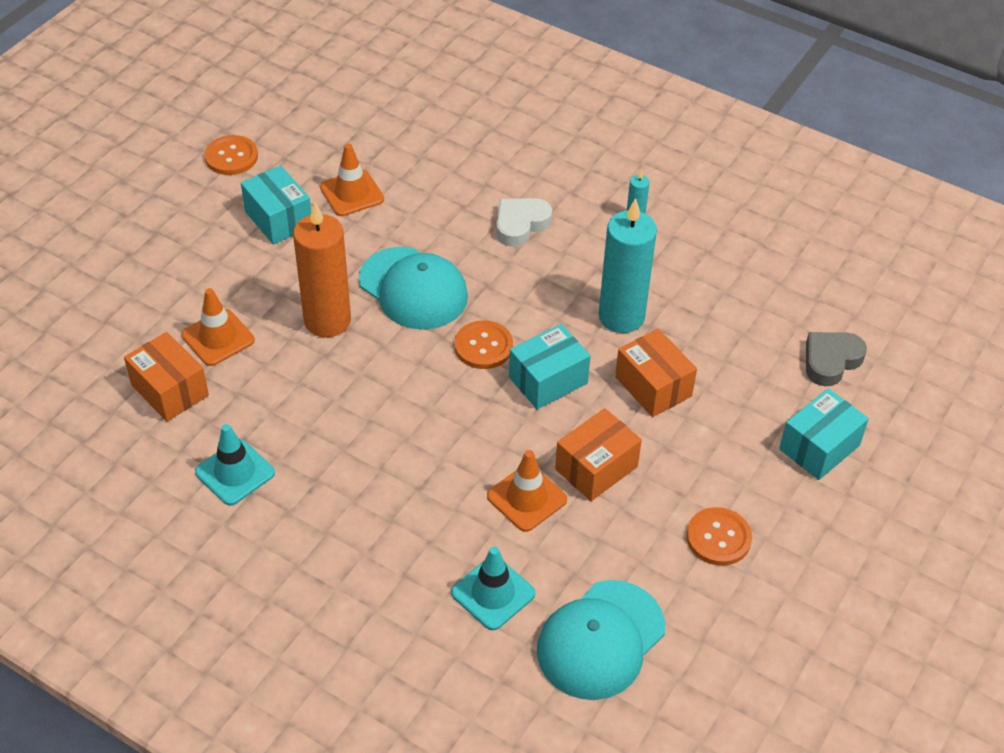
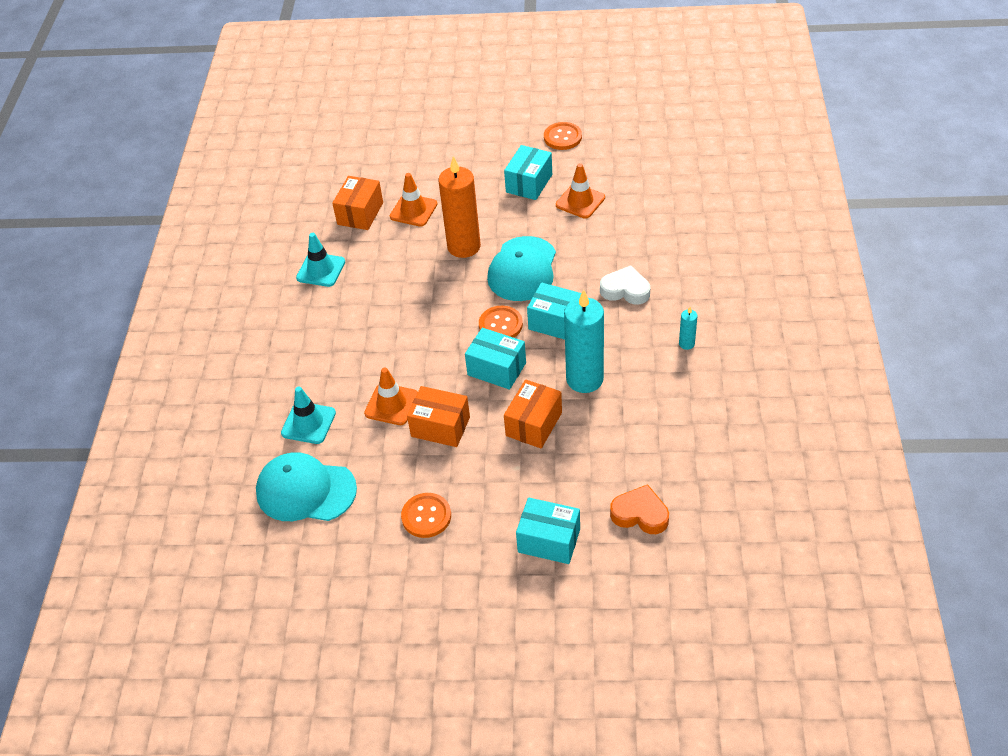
camera: 65 degrees right, 0 degrees up
grey heart [806,332,867,386] -> orange heart [610,484,669,534]
none -> turquoise box [527,283,582,340]

